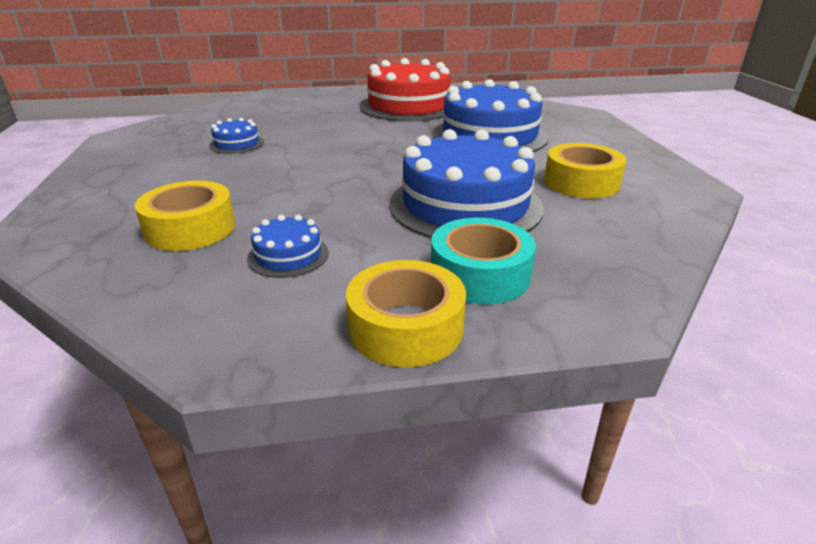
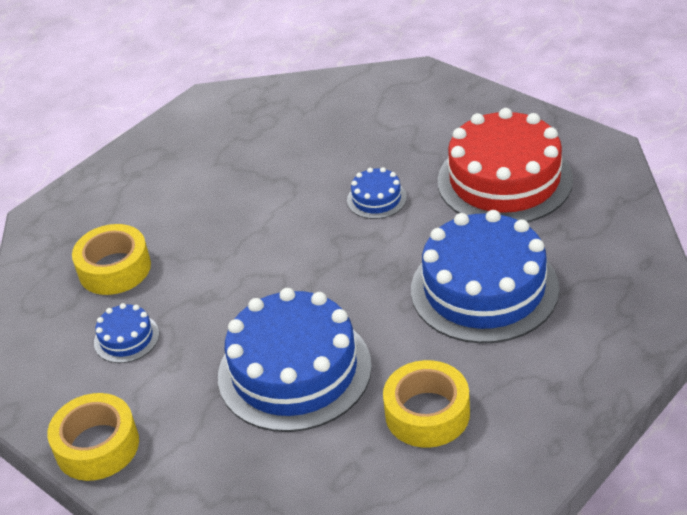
camera: 55 degrees right, 10 degrees up
blue cake [209,118,264,154] -> blue cake moved to [347,167,407,219]
turquoise tape [431,218,536,304] -> none

